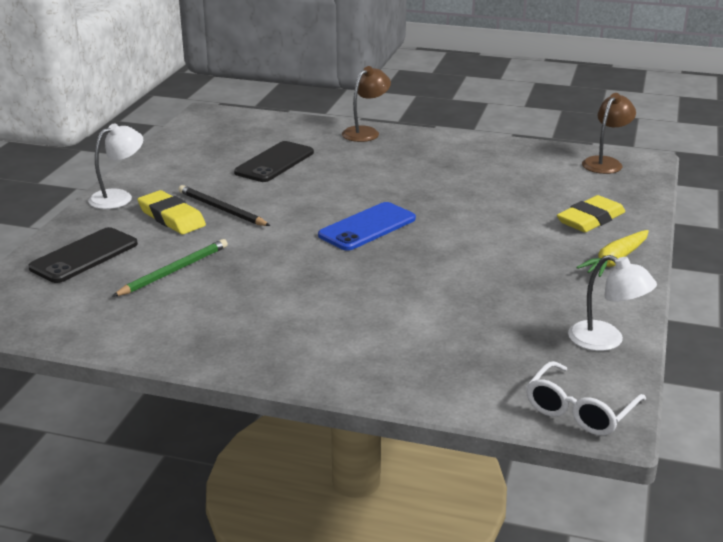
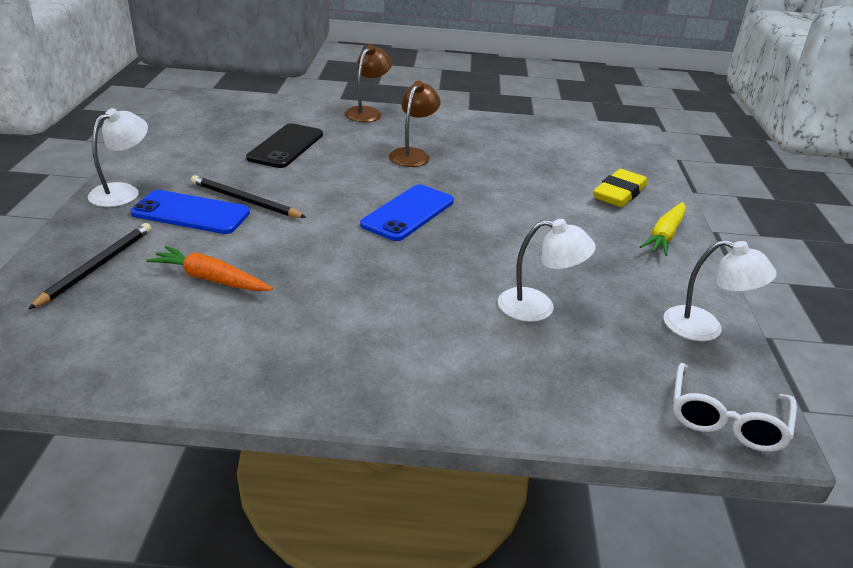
camera: 15 degrees left, 5 degrees up
black phone [28,227,138,283] -> black pencil [28,223,151,310]
green pencil [112,239,228,297] -> orange carrot [146,246,273,291]
yellow eraser [137,190,206,234] -> blue phone [130,190,250,234]
brown lamp [582,93,636,174] -> brown lamp moved to [389,81,441,167]
none -> white lamp [498,219,596,322]

